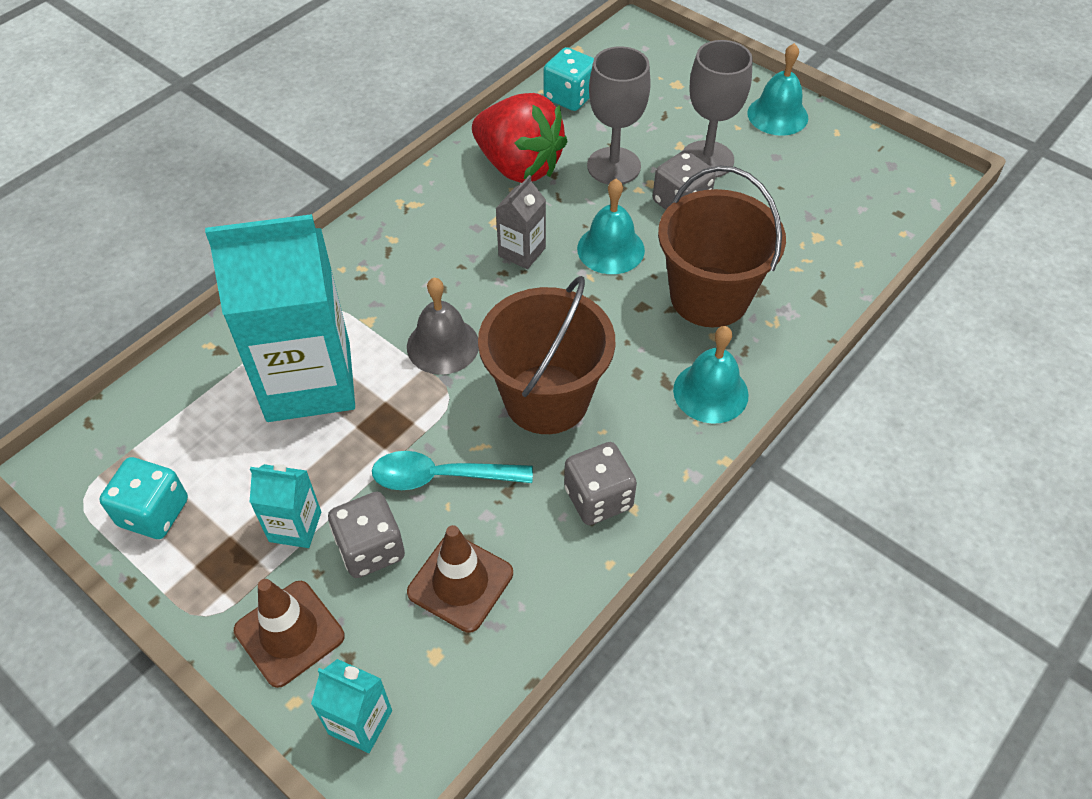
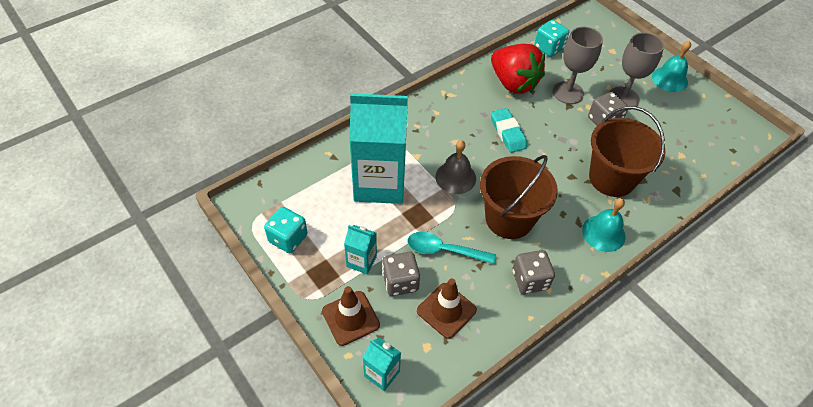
camera: 10 degrees right, 0 degrees up
grey carton [495,175,546,269] -> turquoise eraser [491,108,527,153]
turquoise bell [577,179,645,274] -> none

